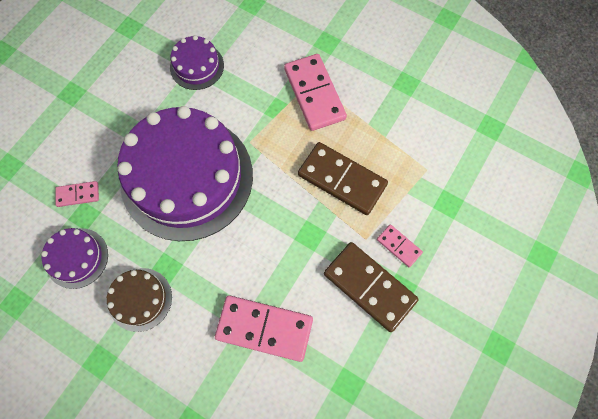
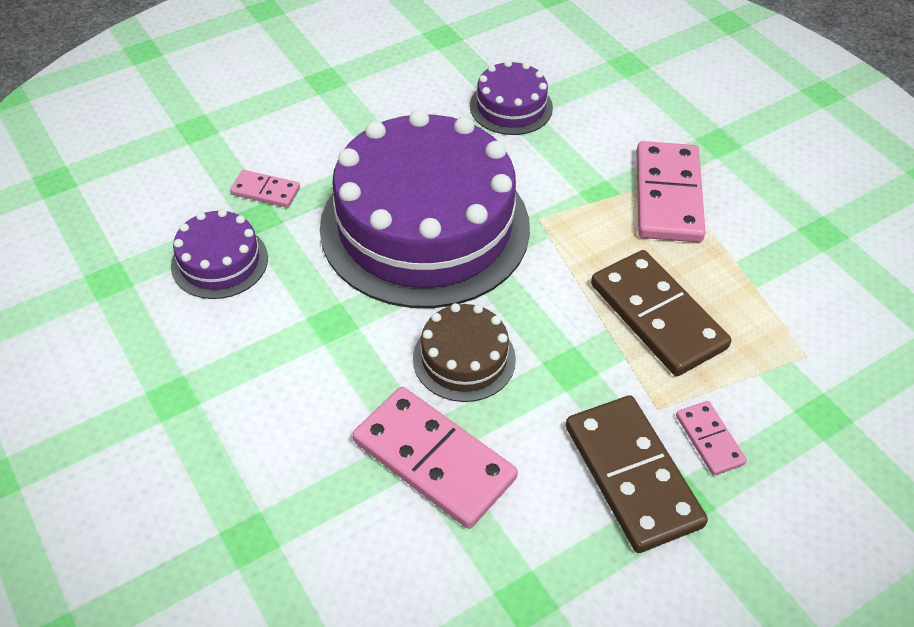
camera: 25 degrees right, 20 degrees down
brown cake [107,268,172,332] -> brown cake moved to [413,303,516,402]

